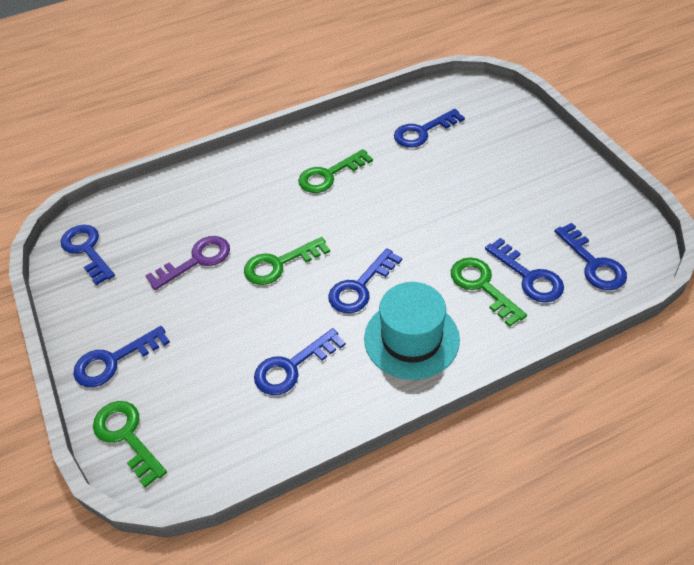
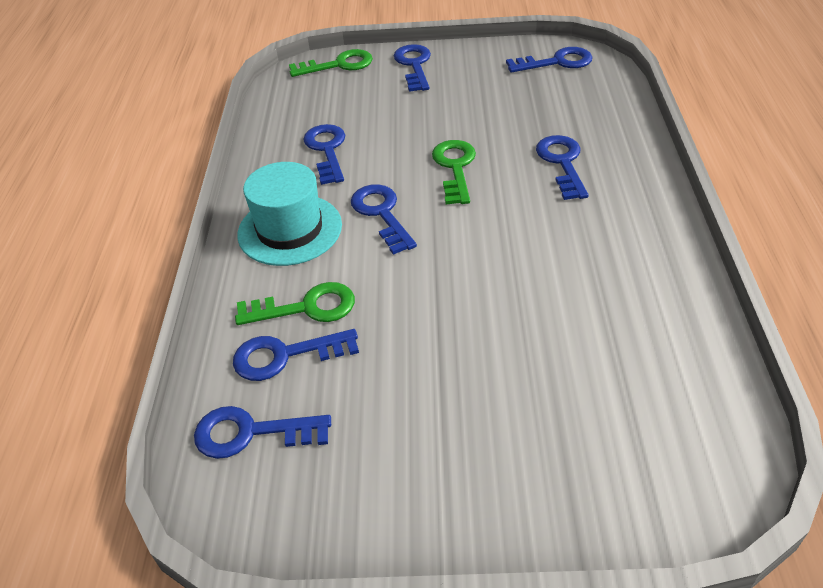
camera: 115 degrees right, 5 degrees down
purple key [146,236,230,290] -> none
green key [298,149,373,193] -> none
blue key [394,109,465,147] -> blue key moved to [536,135,589,200]

